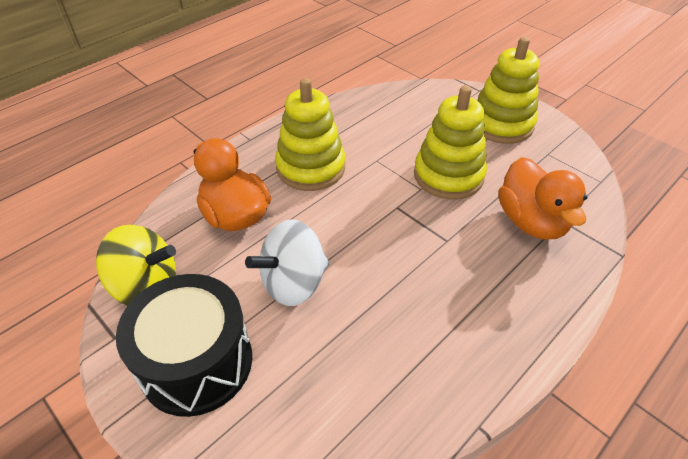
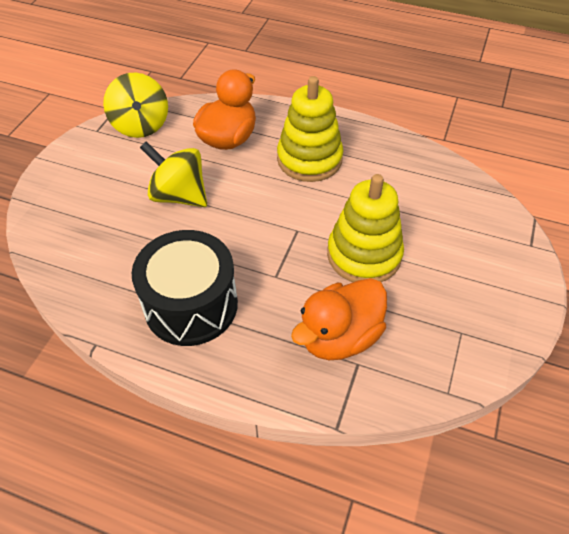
camera: 65 degrees right, 5 degrees up
black drum [116,274,252,417] -> black drum moved to [132,230,238,346]
white spinning top [245,219,329,306] -> yellow spinning top [140,141,207,207]
yellow stacking toy [477,37,539,144] -> none

